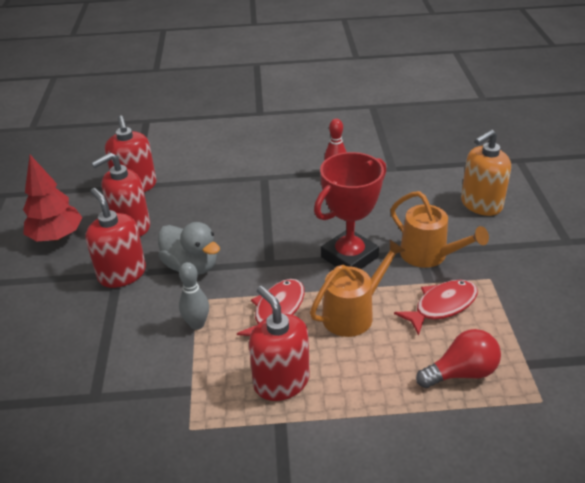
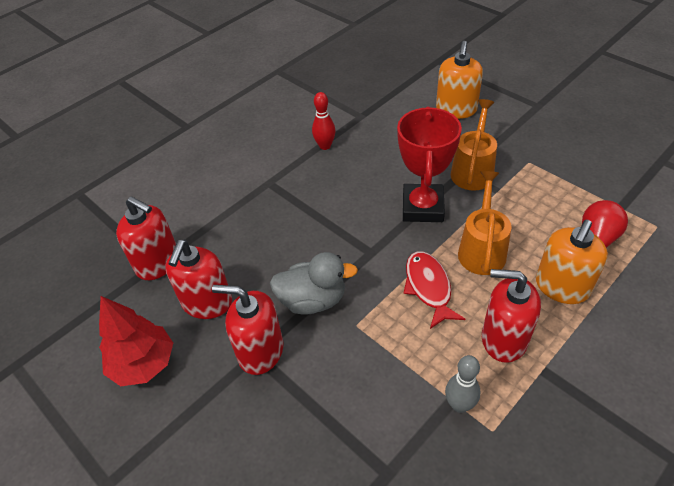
camera: 40 degrees left, 10 degrees up
grey bowling pin [179,262,209,330] -> grey bowling pin moved to [445,355,481,413]
orange watering can [390,191,489,268] -> orange watering can turned 75 degrees counterclockwise [451,99,497,191]
red fish [394,280,478,336] -> none
none -> orange soap dispenser [536,220,608,304]

